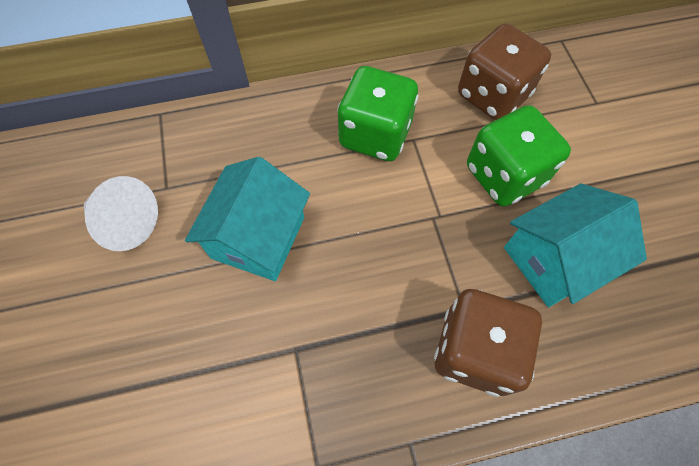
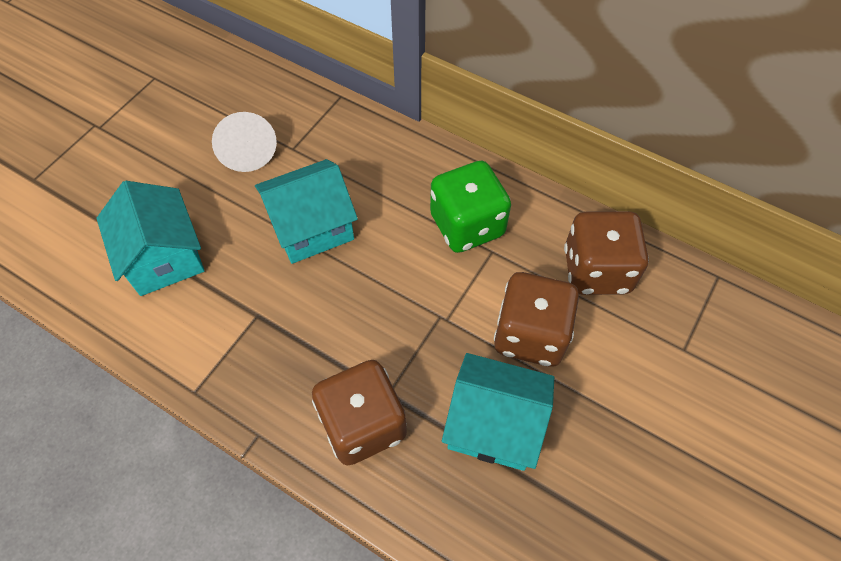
camera: 45 degrees right, 5 degrees down
green dice [467,105,571,207] -> brown dice [494,272,579,367]
none -> turquoise house [96,181,205,296]

